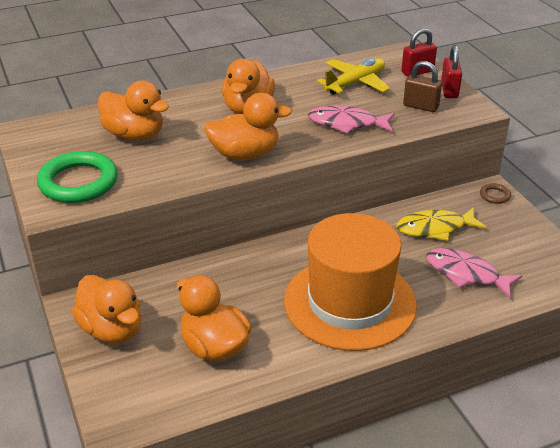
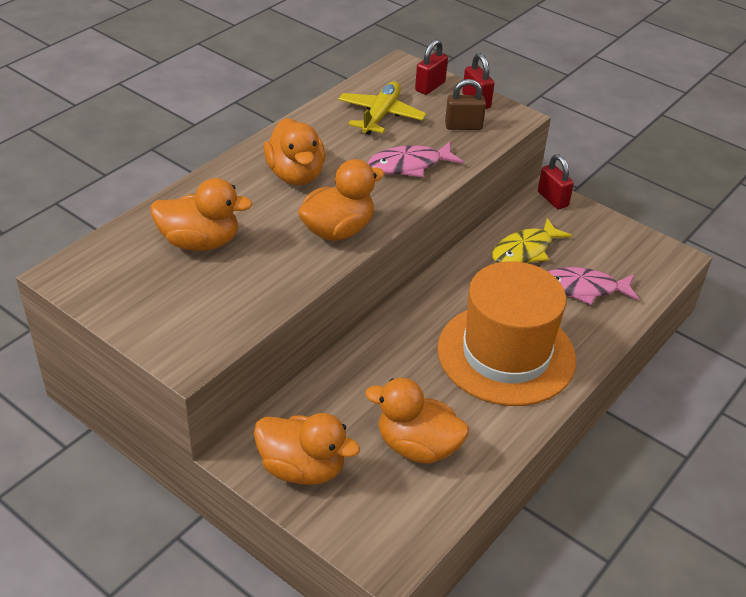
camera: 30 degrees left, 5 degrees up
green ring [37,151,118,203] -> none
brown ring [480,183,511,204] -> red padlock [538,154,574,209]

